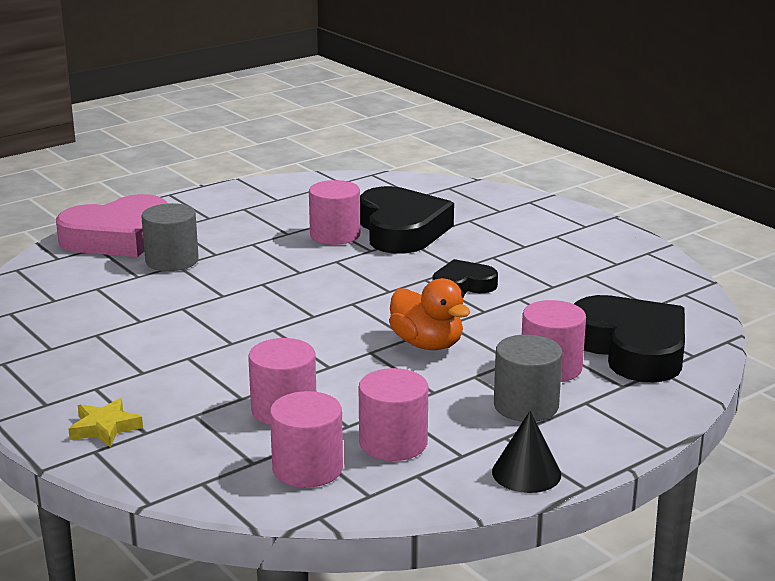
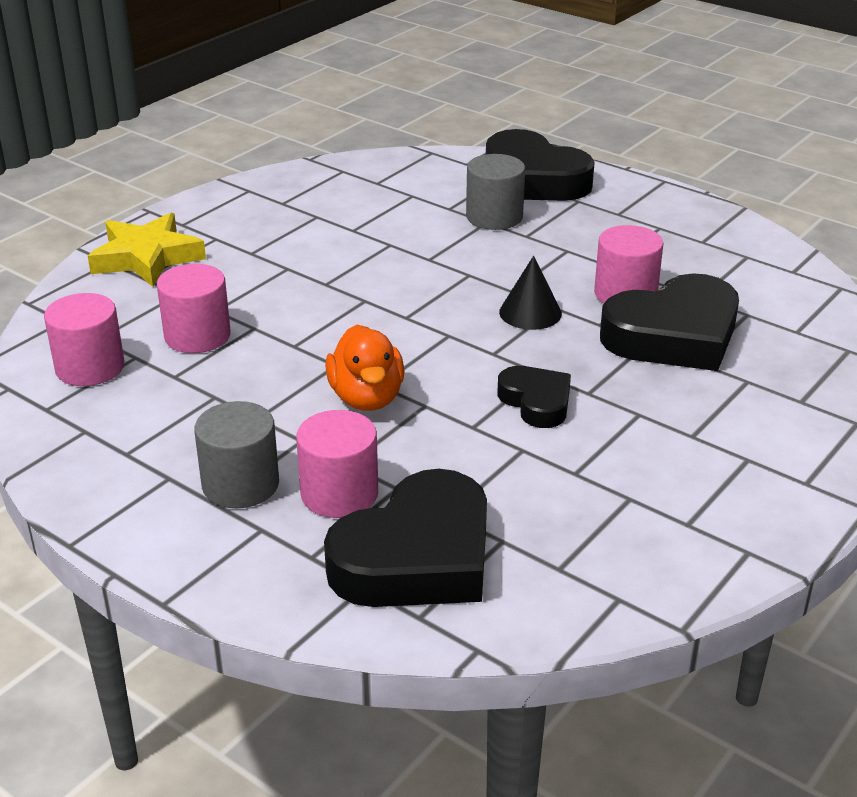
camera: 75 degrees right, 10 degrees up
pink heart [56,194,168,257] -> black heart [486,129,595,201]
yellow star [68,398,143,447] -> yellow star [88,213,206,287], size x1.75
pink cylinder [359,368,429,461] -> none
orange duck [389,278,470,350] -> orange duck turned 45 degrees counterclockwise [325,325,405,411]
black cone [492,411,561,493] -> black cone moved to [499,256,562,330]

